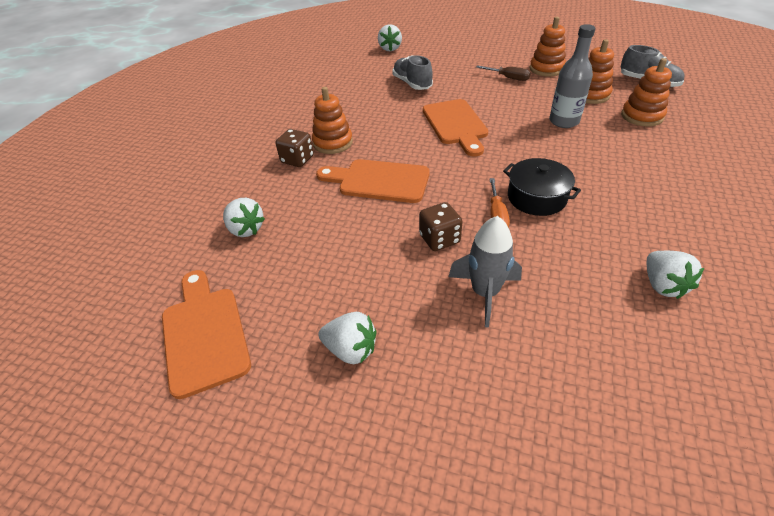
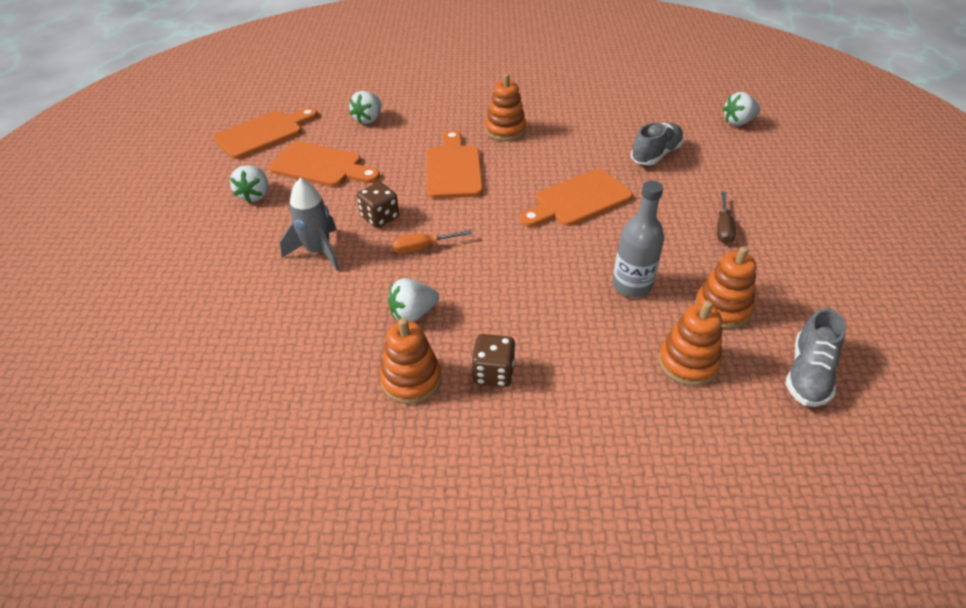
camera: 70 degrees right, 0 degrees up
brown dice [276,129,314,167] -> brown dice moved to [471,334,516,387]
black pot [503,158,581,216] -> none
orange stacking toy [530,17,566,76] -> orange stacking toy moved to [380,318,442,404]
white strawberry [647,251,704,299] -> white strawberry moved to [388,278,439,322]
none -> orange cutting board [269,141,380,187]

